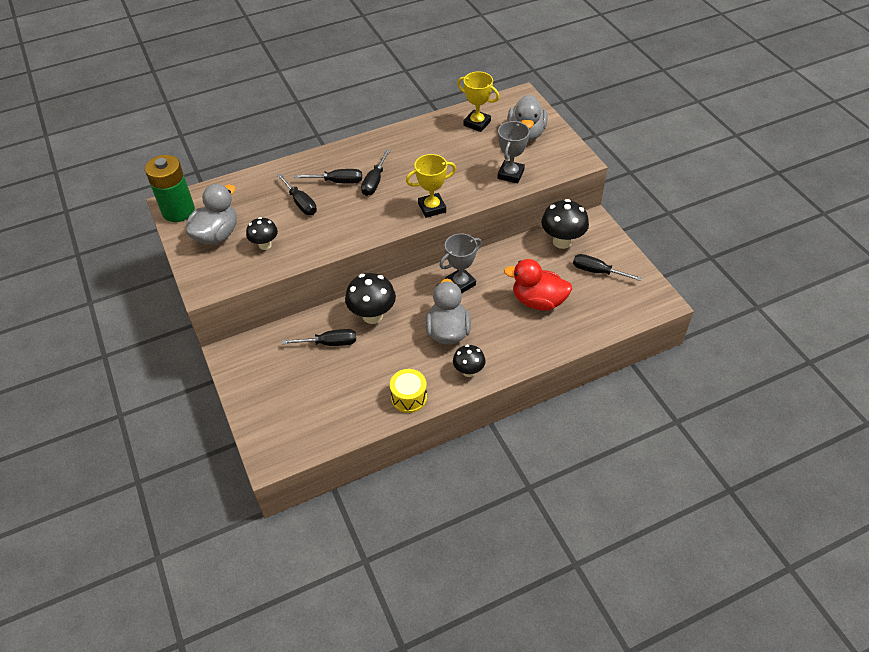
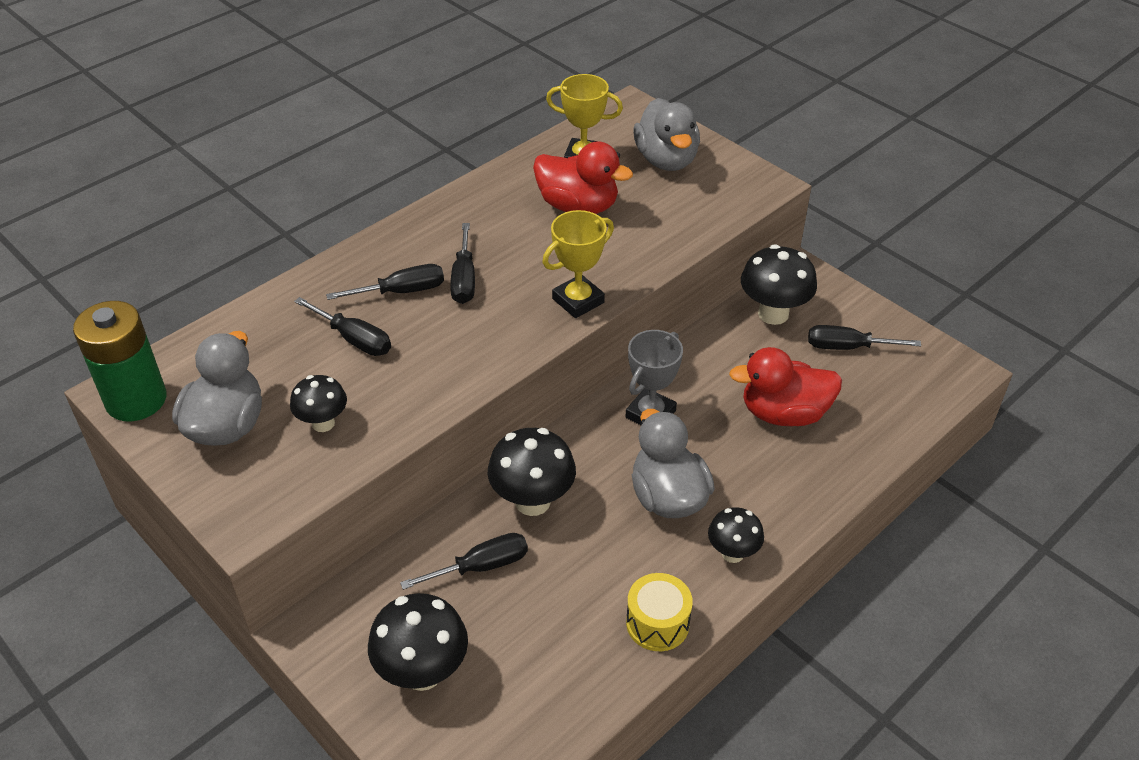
camera: 20 degrees left, 5 degrees down
grey trophy [498,121,530,183] -> none
none -> black mushroom [368,593,468,691]
none -> red duck [533,142,633,214]

